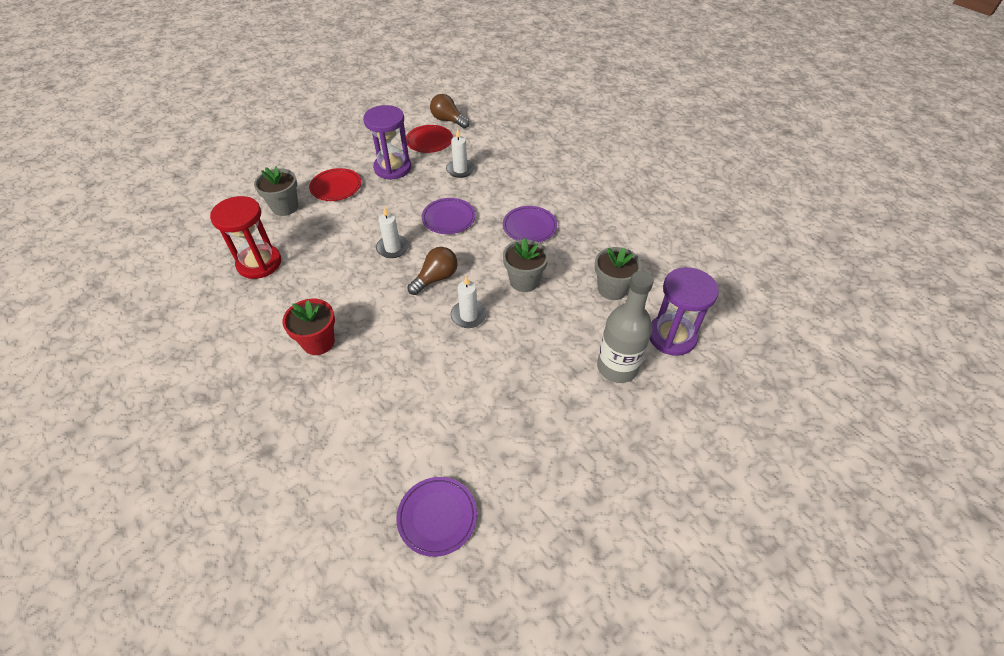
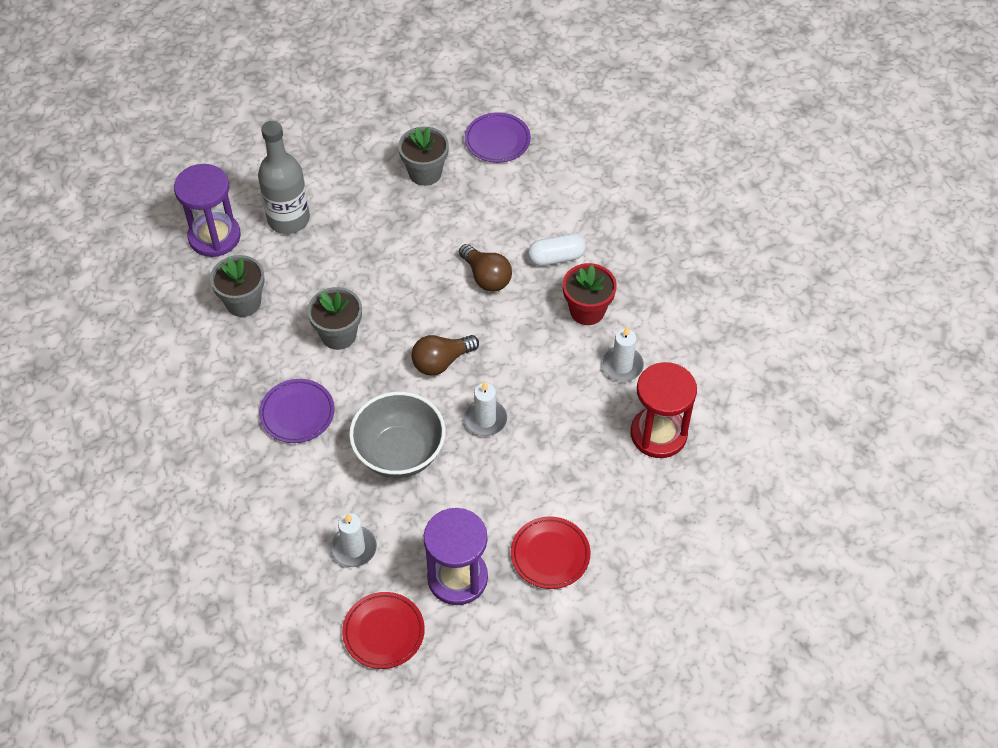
camera: 165 degrees left, 5 degrees up
grey flower pot [254,166,298,216] -> grey flower pot moved to [398,126,449,186]
purple plate [422,198,476,234] -> grey bowl [349,392,446,478]
brown light bulb [430,94,469,129] -> brown light bulb moved to [459,244,512,292]
white candle [451,276,487,328] -> white candle moved to [601,326,644,382]
none -> white capsule [528,234,586,266]

